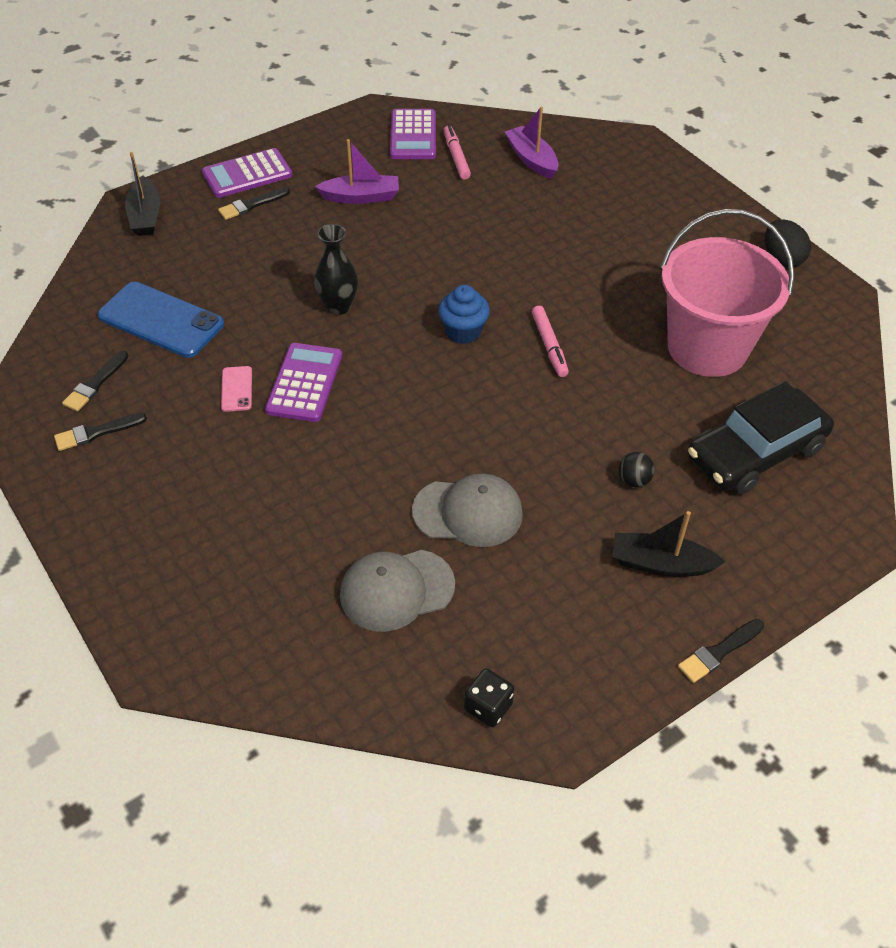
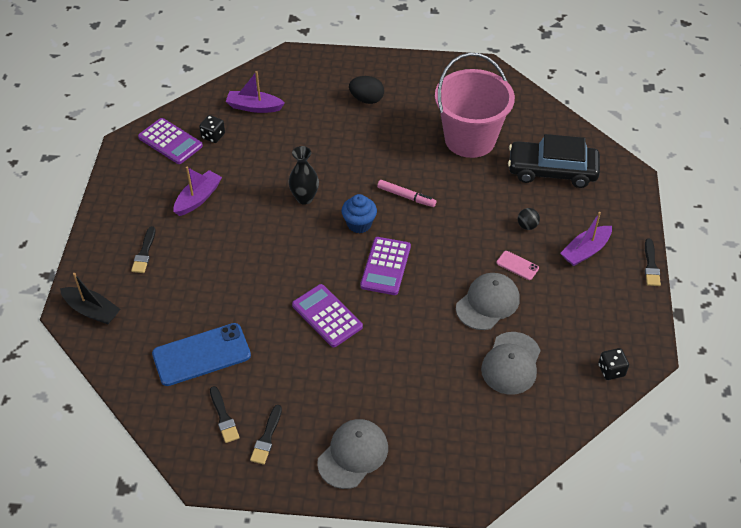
camera: 50 degrees left, 0 degrees up
purple calculator [202,148,292,198] -> purple calculator moved to [360,237,411,295]
pink phone [221,366,252,412] -> pink phone moved to [496,251,539,280]
black vase [314,224,358,315] -> black vase moved to [289,146,319,205]
pink marker [444,125,471,179] -> black dice [199,115,225,143]
black boat [612,511,725,577] -> purple boat [560,212,612,266]
black car [688,381,834,494] -> black car turned 90 degrees clockwise [508,134,600,188]
black egg [765,219,811,267] -> black egg moved to [349,76,384,104]
none -> grey cap [317,419,388,489]

